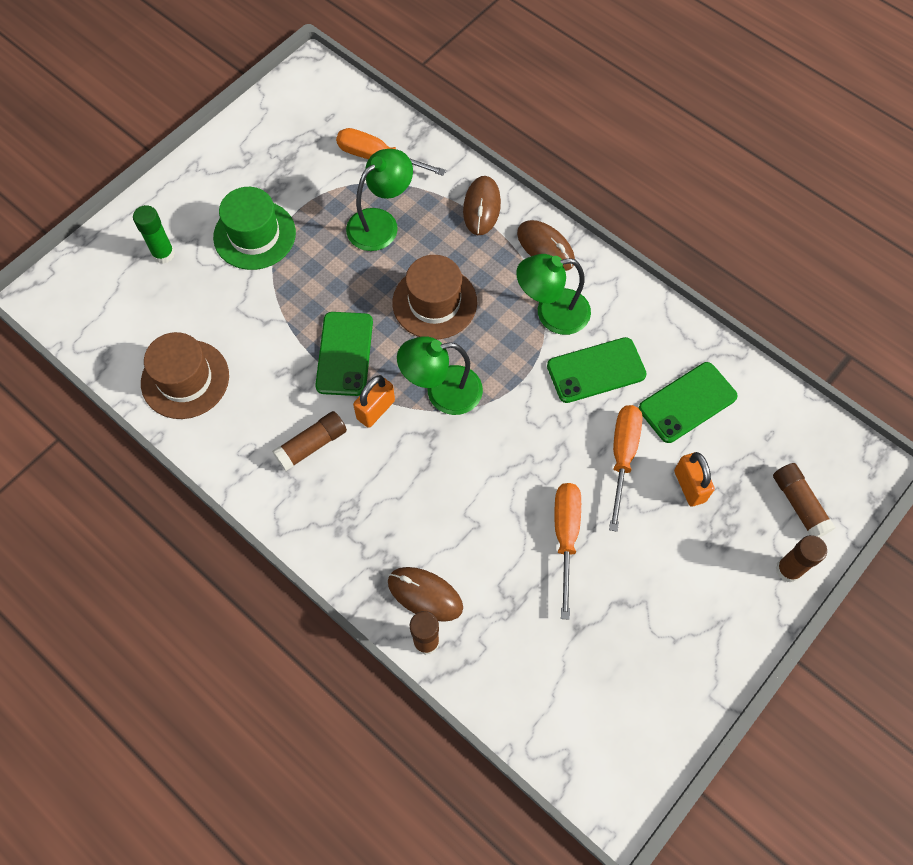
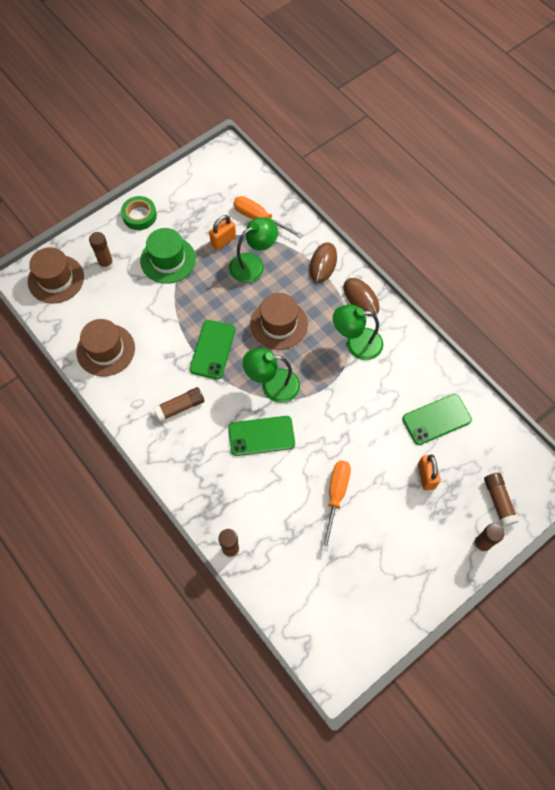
camera: 10 degrees right, 0 degrees up
green glue stick [133,205,175,264] -> brown glue stick [89,232,114,270]
orange padlock [353,375,395,428] -> orange padlock moved to [209,215,236,250]
brown mouse [388,567,463,622] -> none
green phone [547,337,647,403] -> green phone moved to [228,416,295,456]
orange screwdriver [609,405,643,532] -> none
none -> brown hat [28,247,84,304]
none -> green tape [121,196,157,230]

